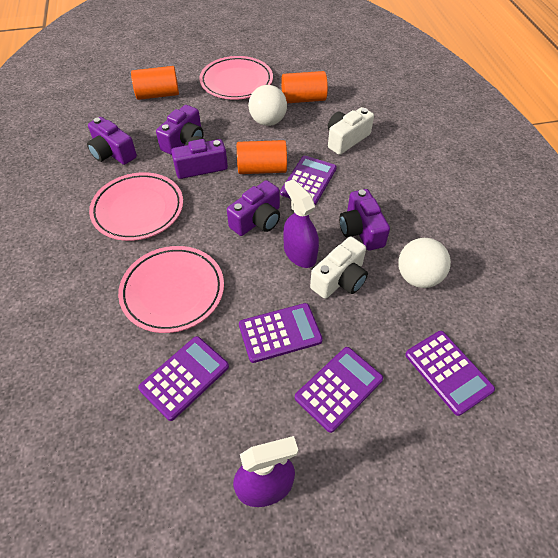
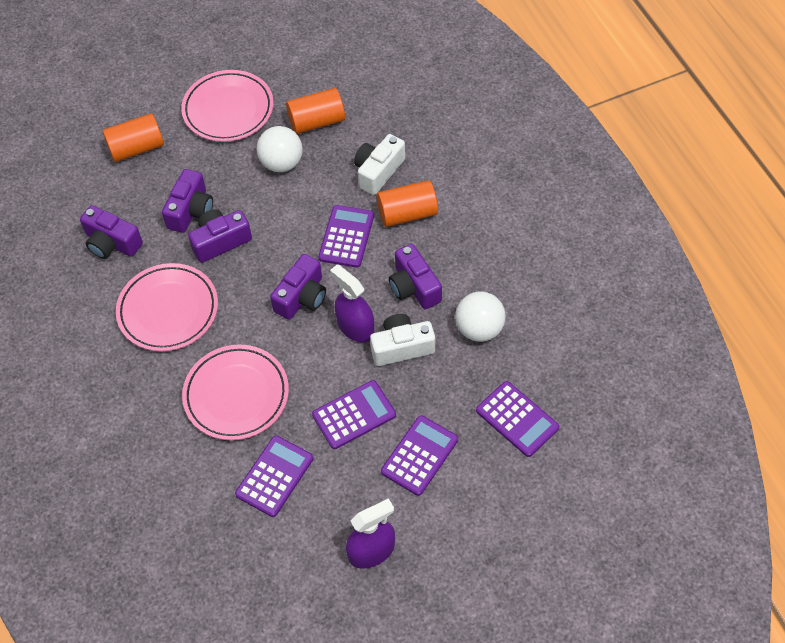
camera: 10 degrees left, 5 degrees up
orange cylinder [237,140,287,174] -> orange cylinder moved to [377,180,438,227]
white camera [310,236,368,299] -> white camera turned 135 degrees counterclockwise [370,314,435,366]

